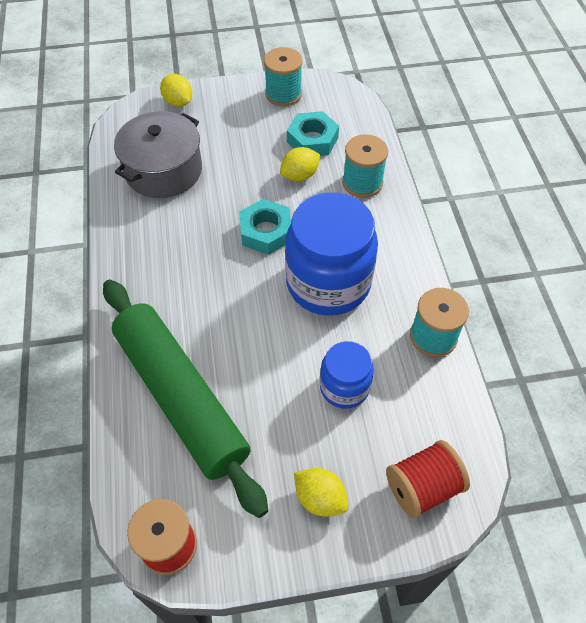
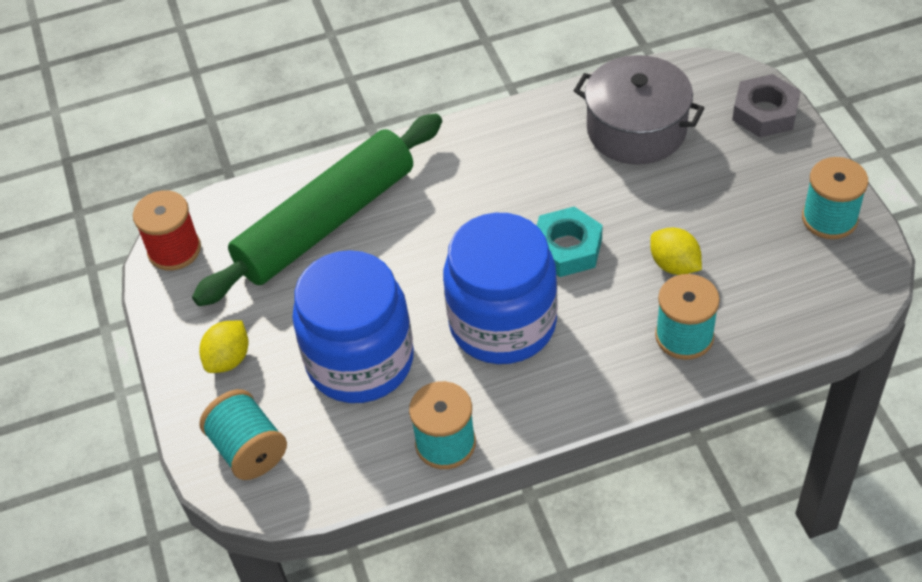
camera: 85 degrees right, 5 degrees down
yellow lemon [160,74,192,107] -> grey nut [732,74,800,137]
turquoise nut [287,111,339,156] -> none
blue jar [320,341,374,409] -> blue jar [292,250,414,403], size x1.86
red spool [386,440,470,519] -> turquoise spool [200,389,287,480]

